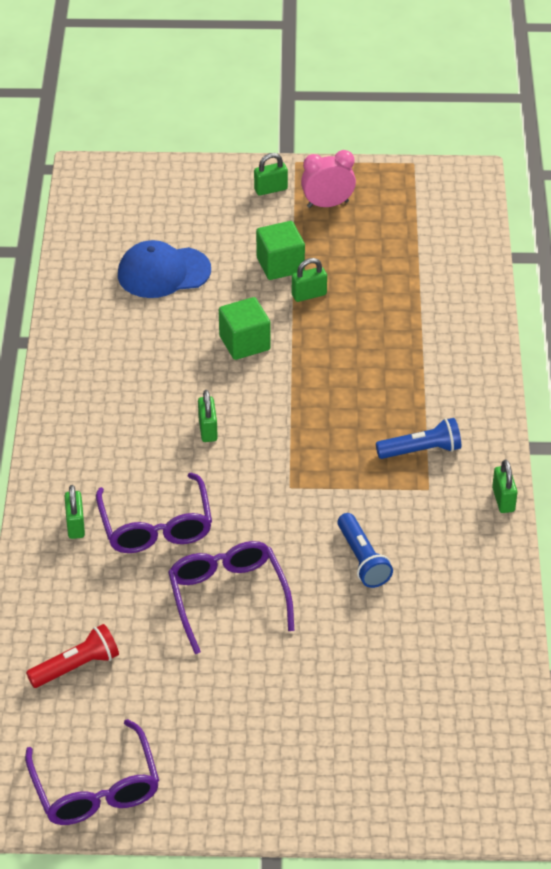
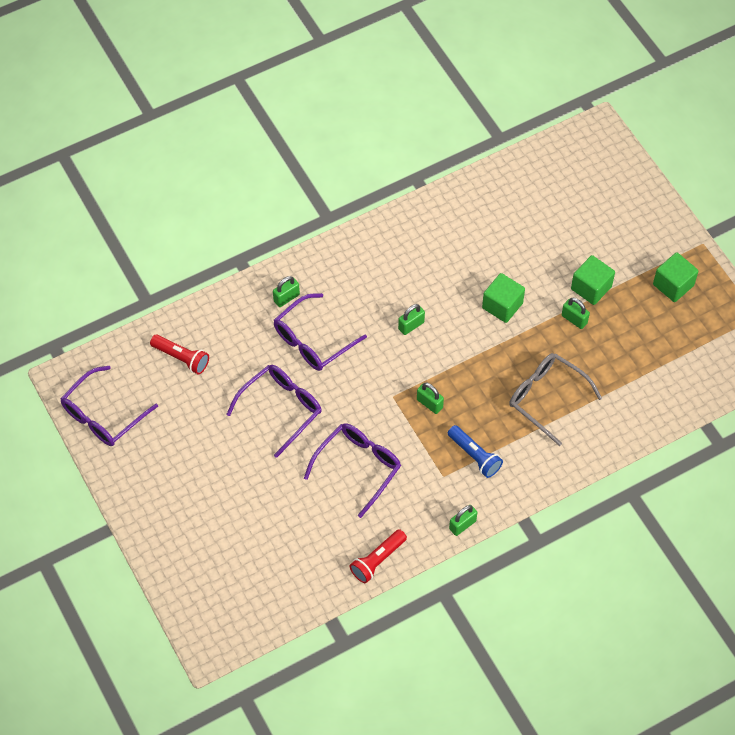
camera: 60 degrees right, 15 degrees up
blue cap [118,240,211,298] -> none
green padlock [254,153,288,196] -> green padlock moved to [417,383,444,414]
pink clock [301,150,356,208] -> green cube [653,252,699,302]
blue flashlight [338,513,393,588] -> purple glasses [304,423,401,518]
none -> red flashlight [350,529,407,583]
none -> grey glasses [509,353,602,446]

